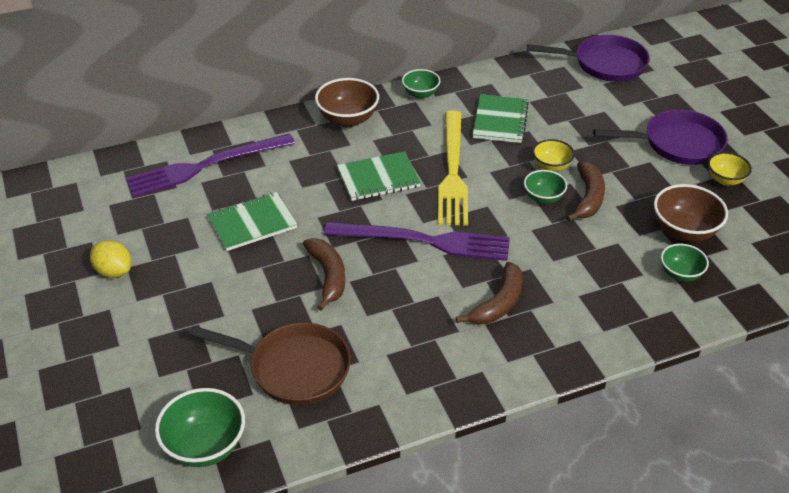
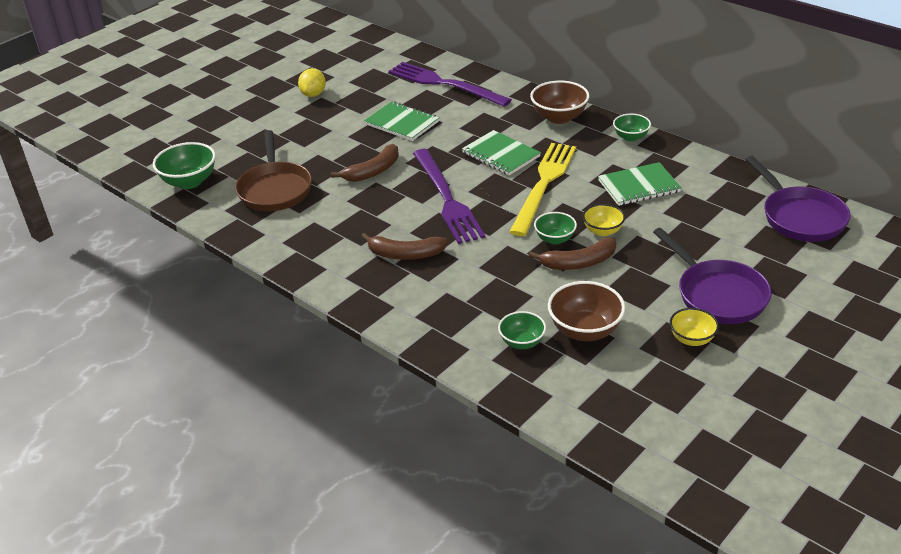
camera: 65 degrees right, 5 degrees down
yellow fork [438,111,468,226] -> yellow fork turned 135 degrees clockwise [510,143,576,236]

